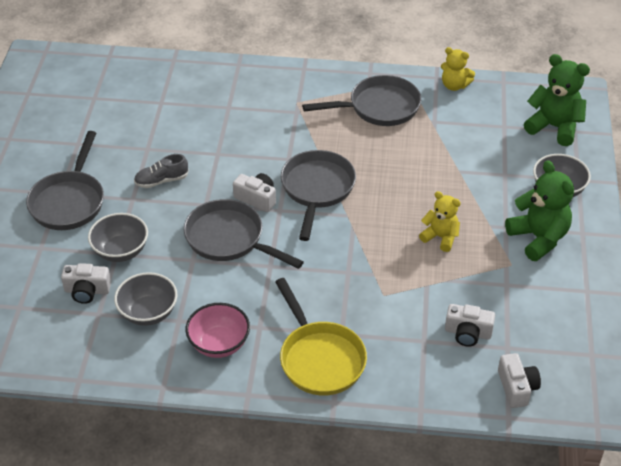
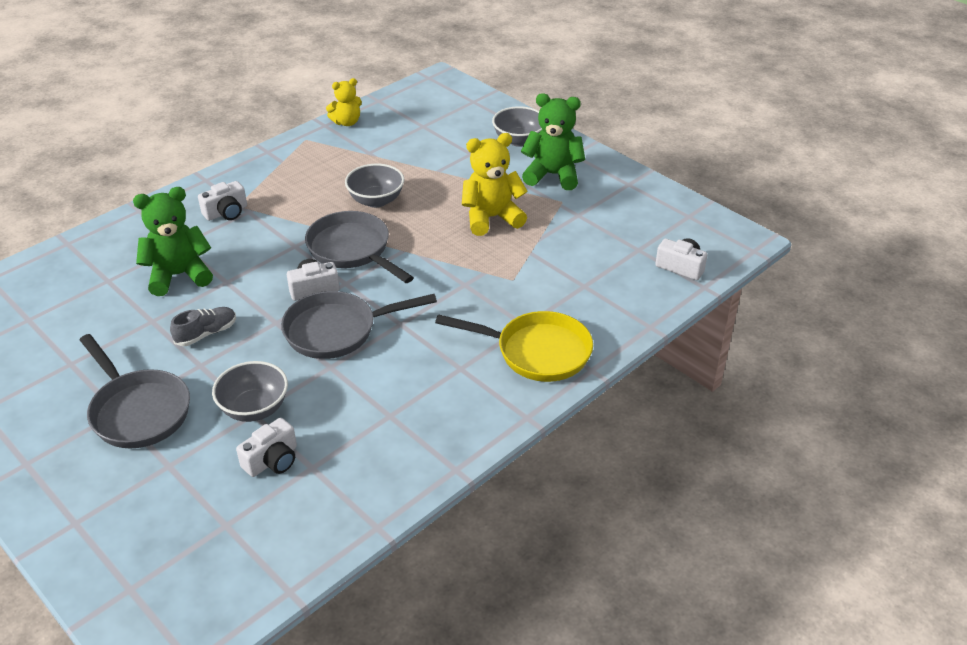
camera: 50 degrees left, 5 degrees down
grey bowl [114,272,177,326] -> grey bowl moved to [345,164,404,208]
grey shoe [134,154,189,188] -> grey shoe turned 150 degrees counterclockwise [170,307,236,346]
pink bowl [186,303,250,358] -> none
grey pan [302,75,421,126] -> none
yellow teddy bear [419,191,461,252] -> yellow teddy bear [462,133,528,236], size x1.61
white camera [445,304,495,347] -> white camera moved to [198,181,247,221]
green teddy bear [524,54,590,146] -> green teddy bear moved to [133,187,213,296]

